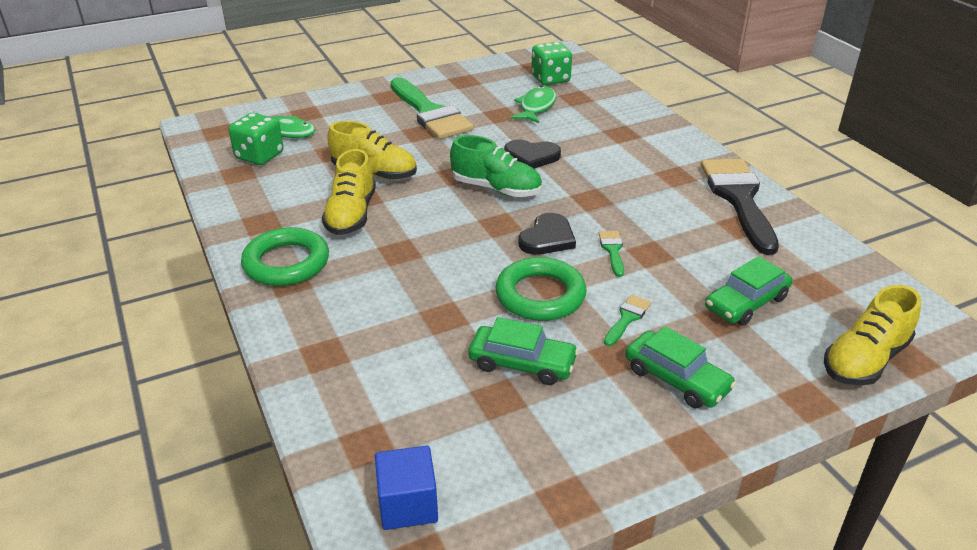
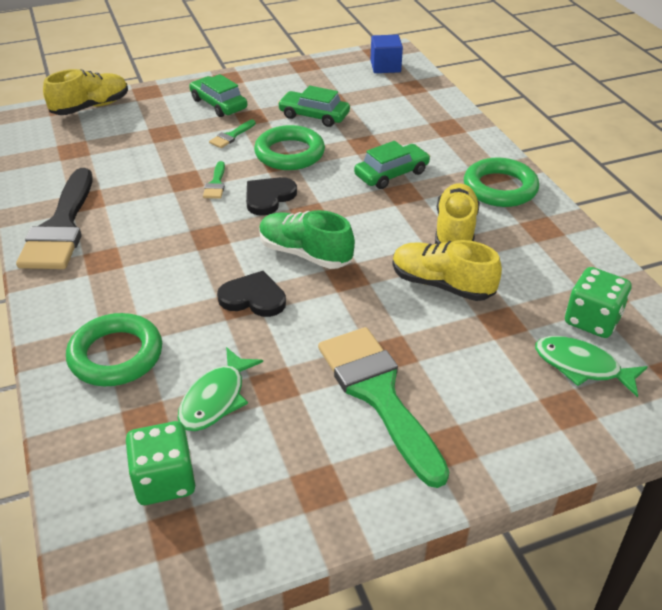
camera: 175 degrees left, 5 degrees up
green car [705,256,792,326] -> green car moved to [354,141,430,189]
none -> green ring [66,313,162,386]

